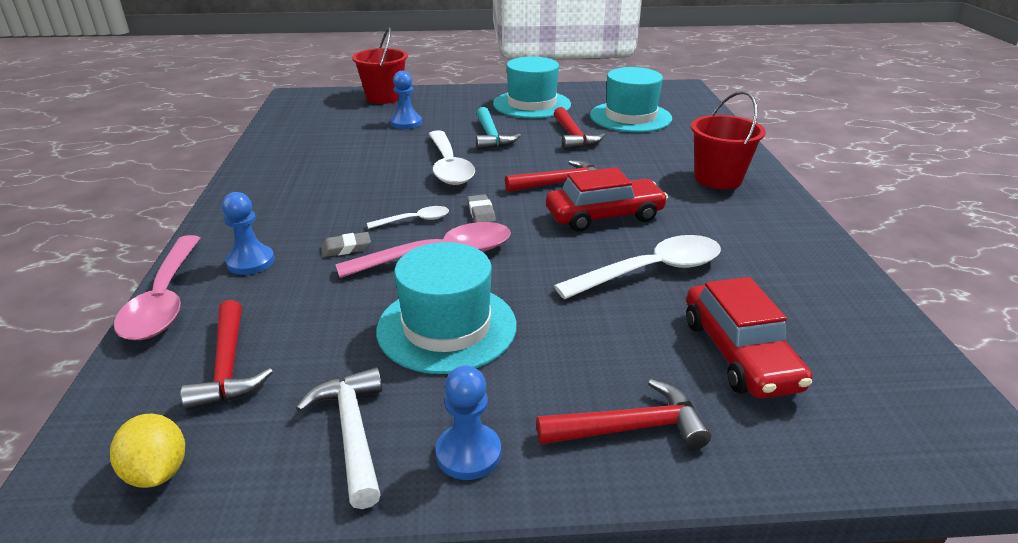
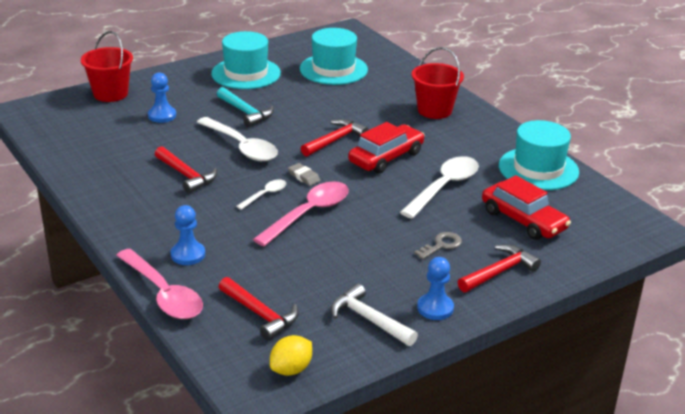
camera: 30 degrees left, 0 degrees up
yellow lemon [110,414,185,488] -> yellow lemon turned 75 degrees counterclockwise [270,335,312,376]
grey eraser [321,232,371,257] -> none
turquoise hat [376,242,517,374] -> turquoise hat moved to [499,120,579,190]
red hammer [554,107,605,150] -> red hammer moved to [155,146,217,193]
none -> grey key [414,232,462,259]

